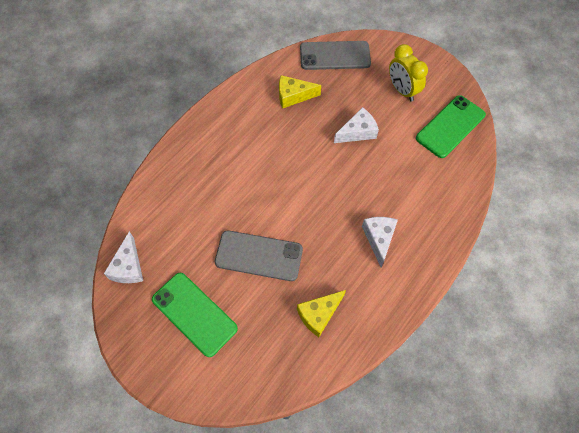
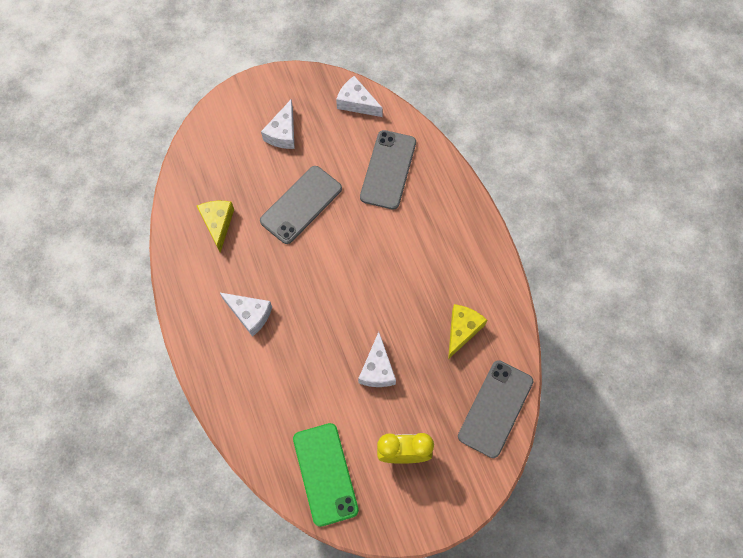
camera: 120 degrees right, 5 degrees up
green phone [152,273,238,357] -> white cheese [261,99,295,149]
none -> grey phone [360,130,416,210]

